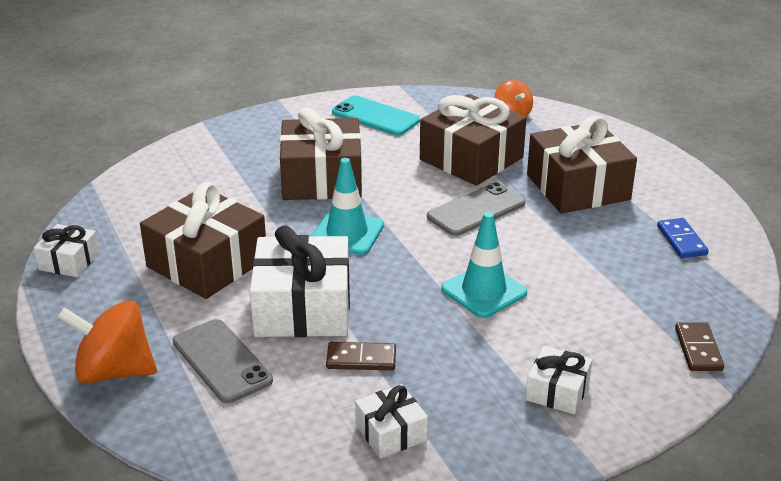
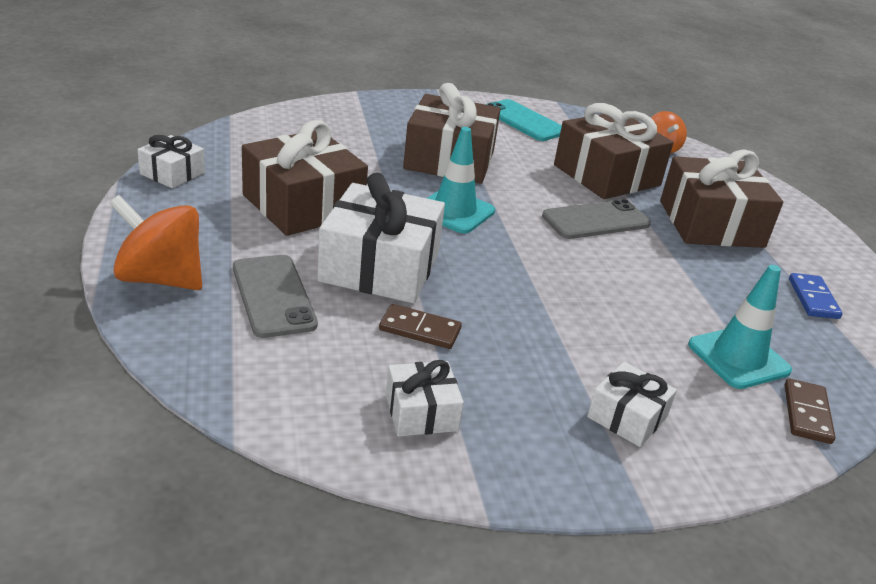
camera: 10 degrees right, 0 degrees up
turquoise traffic cone [441,212,527,318] -> turquoise traffic cone moved to [688,265,792,389]

